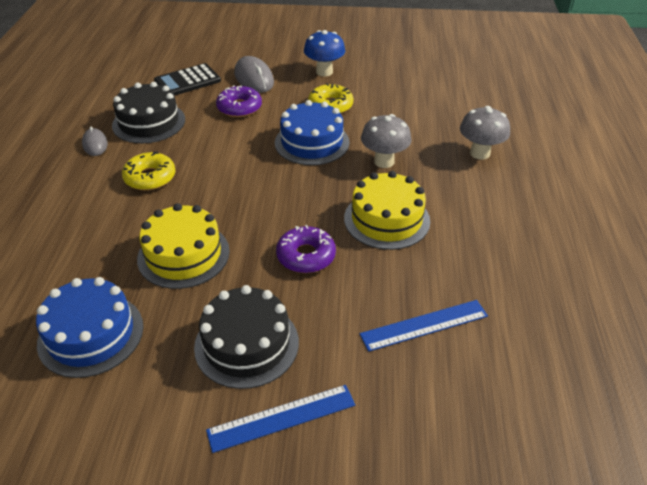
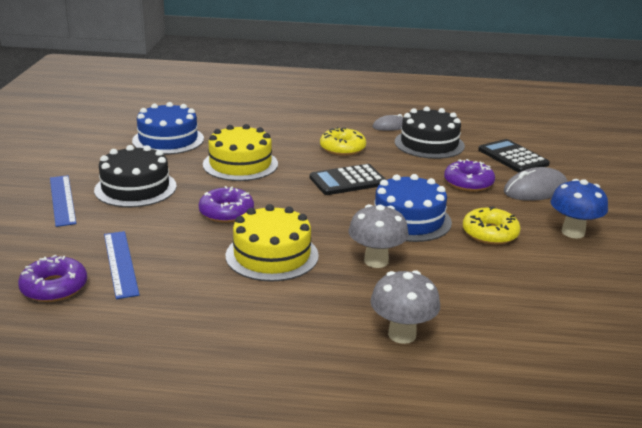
camera: 90 degrees right, 15 degrees down
none -> purple donut [18,255,87,302]
none -> black calculator [310,164,386,195]

